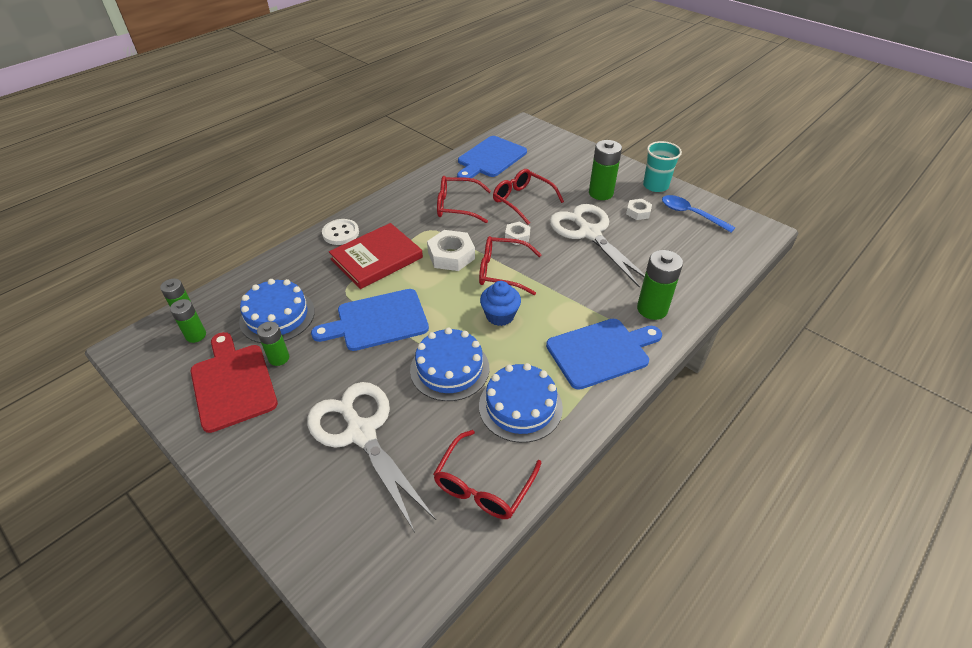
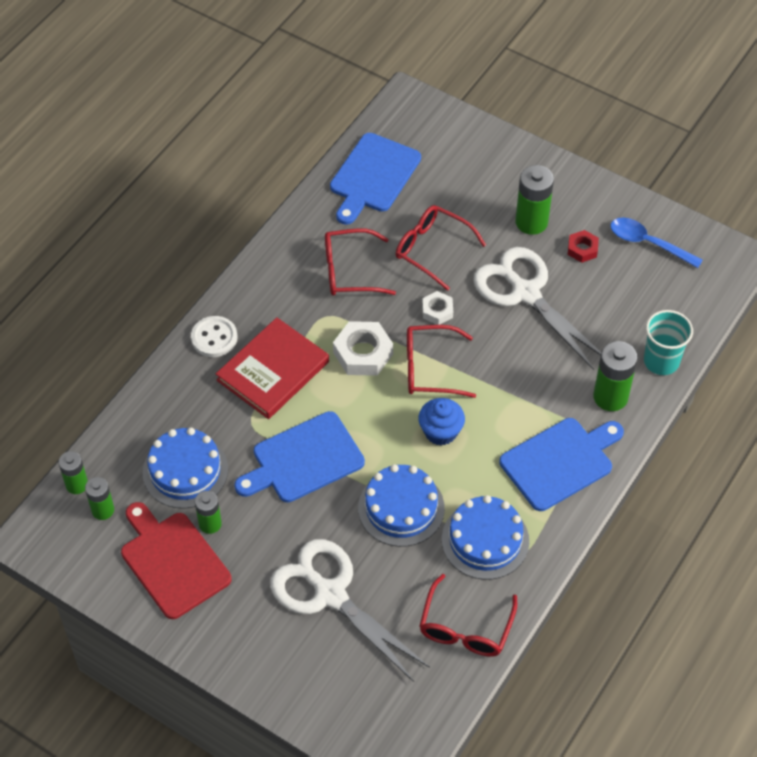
camera: 10 degrees left, 10 degrees up
white nut [626,199,652,220] -> red nut [568,230,599,263]
turquoise cup [643,141,682,192] -> turquoise cup moved to [644,310,693,375]

